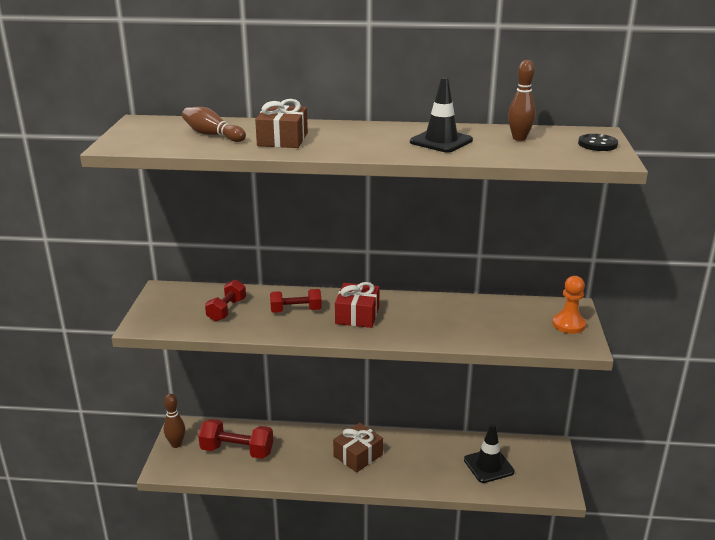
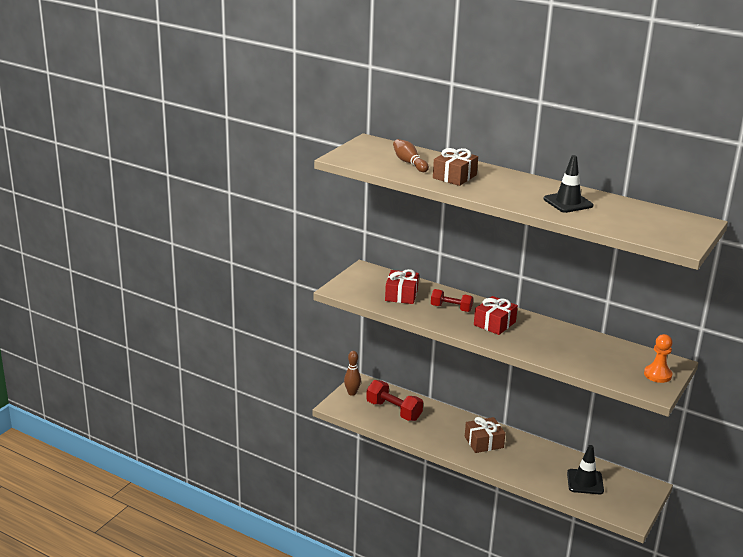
camera: 25 degrees right, 0 degrees up
red dumbbell [205,280,246,322] -> red gift [385,269,419,304]
brown bowling pin [508,60,536,141] -> none
black button [578,134,618,151] -> none

